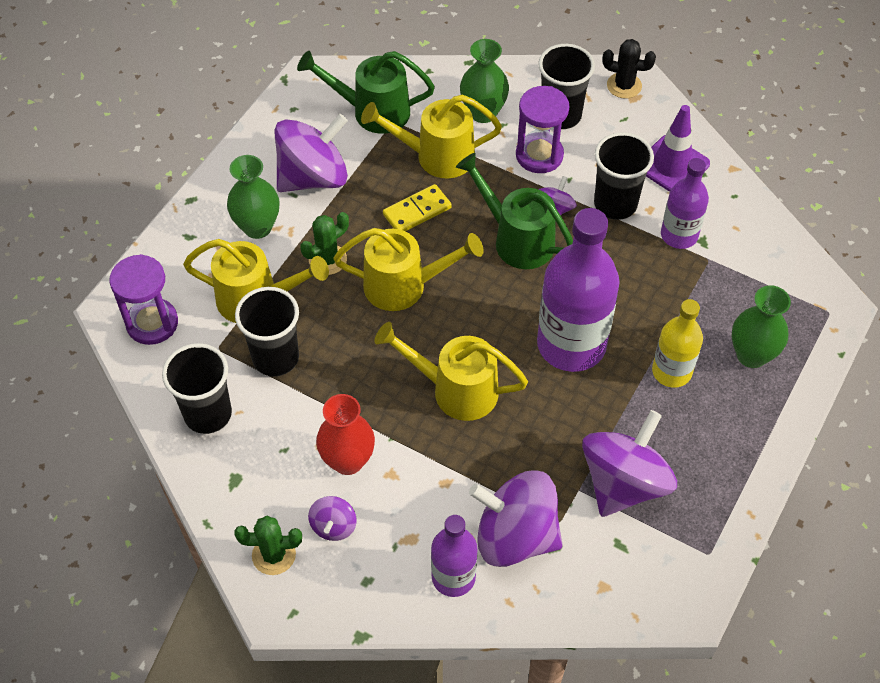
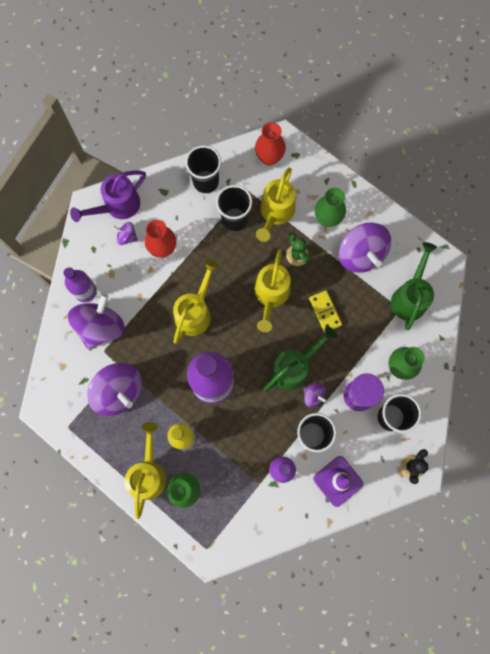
camera: 100 degrees right, 20 degrees up
purple hourglass [109,254,178,345] -> red vase [255,122,286,166]
green cactus [234,516,302,575] -> purple watering can [70,171,146,222]
yellow watering can [361,95,502,178] -> yellow watering can moved to [125,422,167,519]

